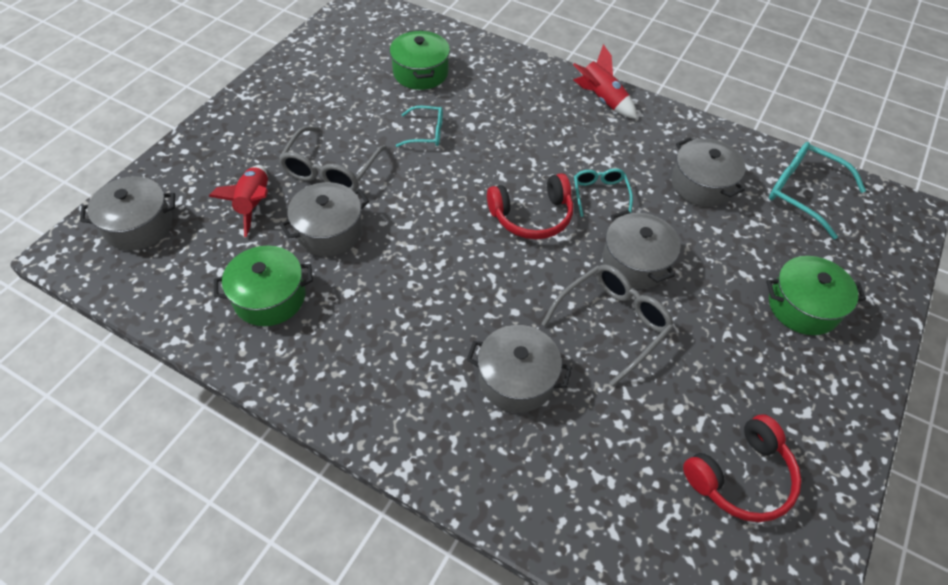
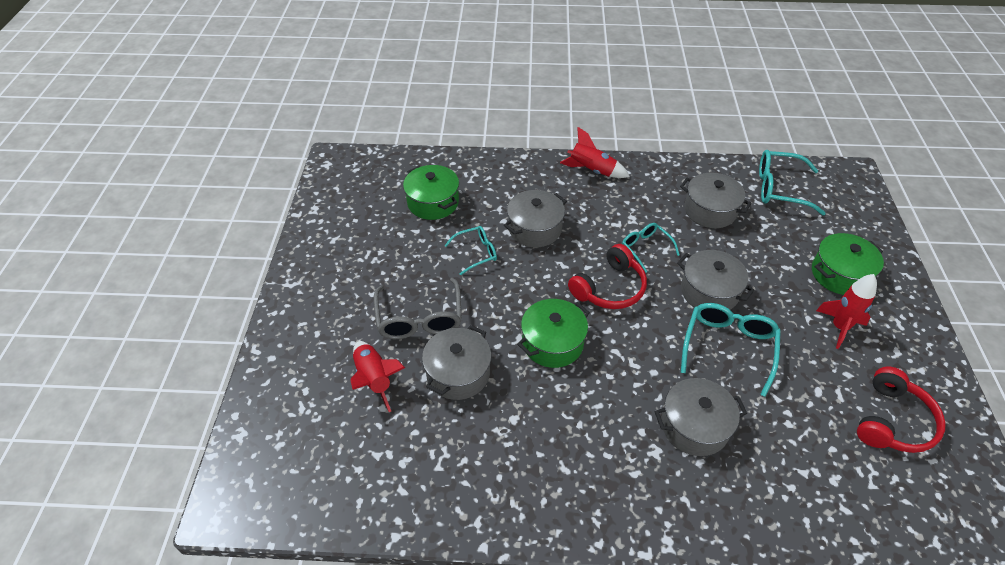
camera: 25 degrees left, 5 degrees down
grey pot [80,176,175,251] -> grey pot moved to [504,190,567,247]
green pot [214,246,313,326] -> green pot moved to [517,299,590,368]
grey glasses [542,264,674,386] -> turquoise glasses [681,303,781,397]
none -> red rocket [816,274,877,349]

